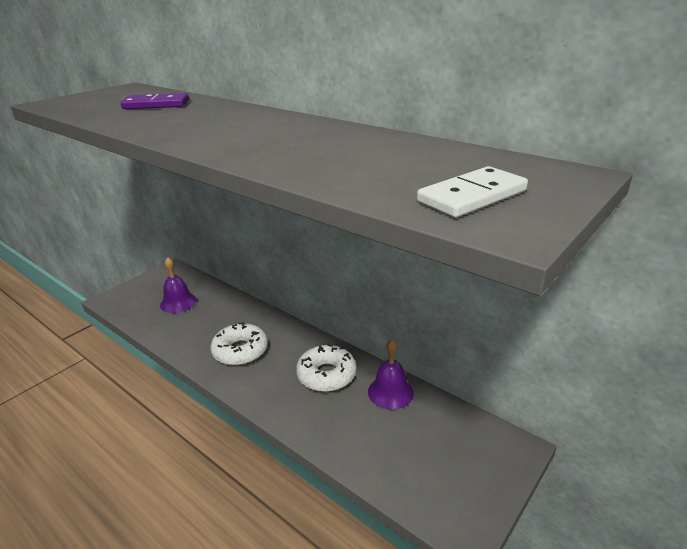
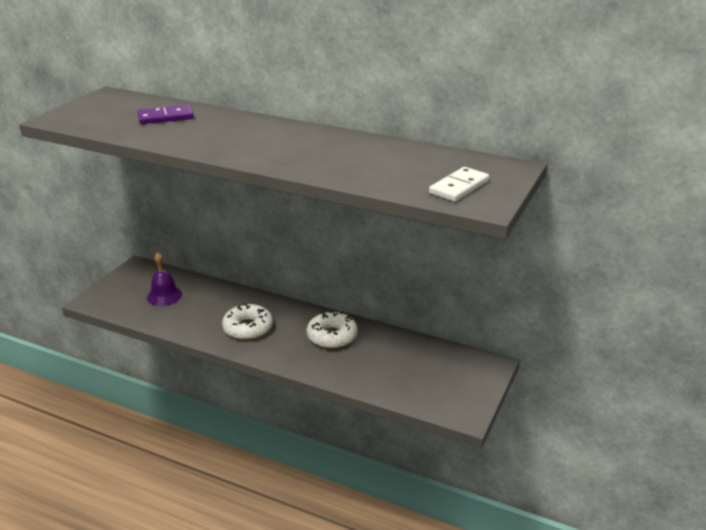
camera: 15 degrees left, 0 degrees up
purple bell [368,339,414,409] -> none

